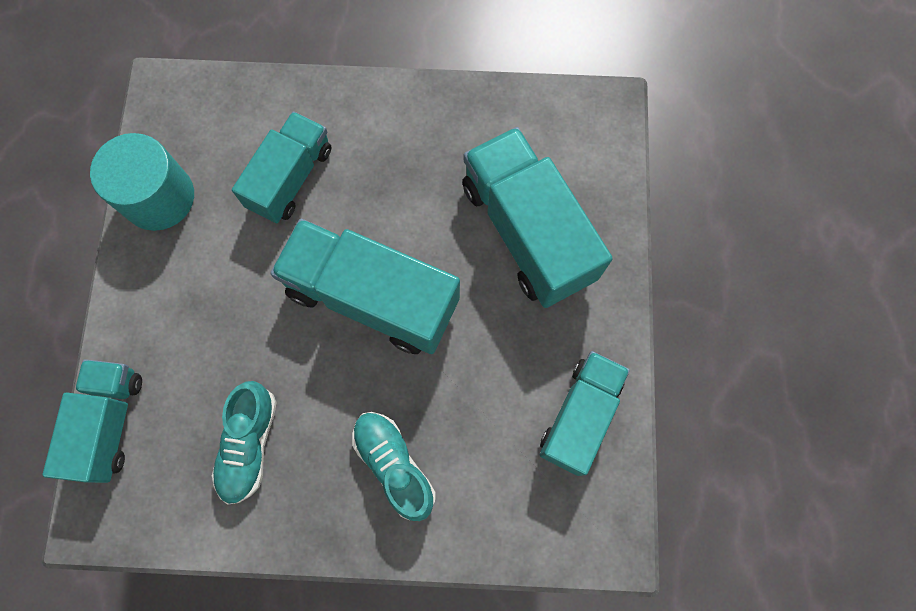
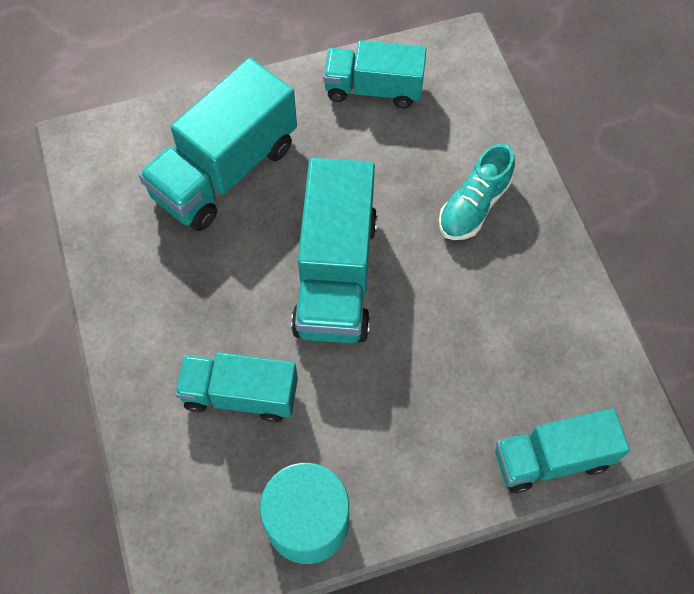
camera: 110 degrees left, 10 degrees down
turquoise shoe [212,381,277,505] -> none

